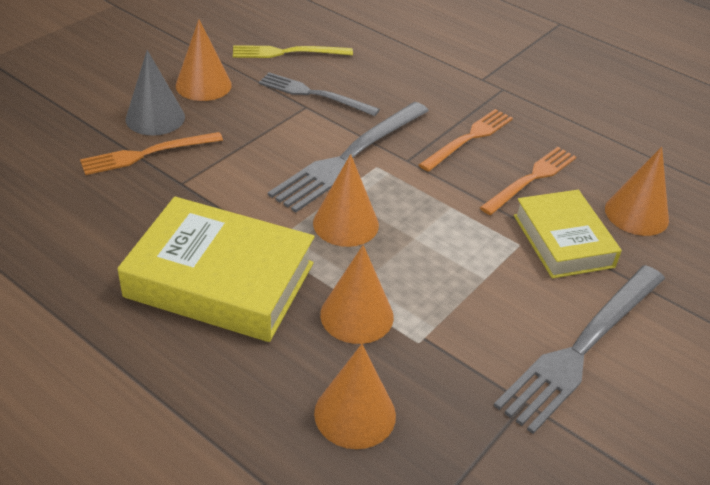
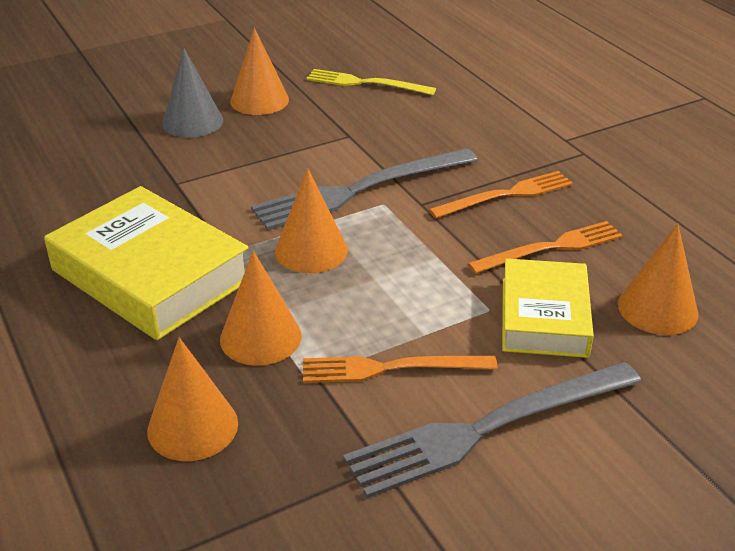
camera: 25 degrees right, 5 degrees down
orange fork [80,132,223,175] -> orange fork moved to [303,356,497,383]
grey fork [258,72,380,116] -> none

